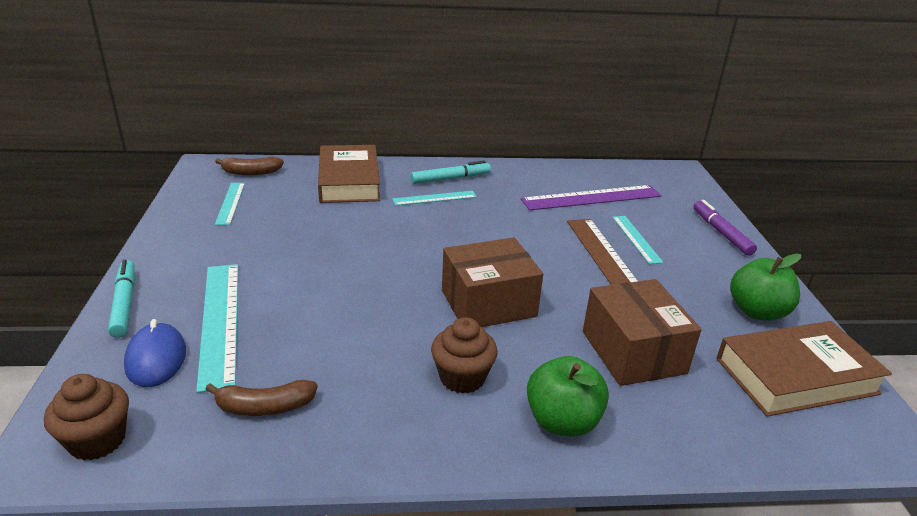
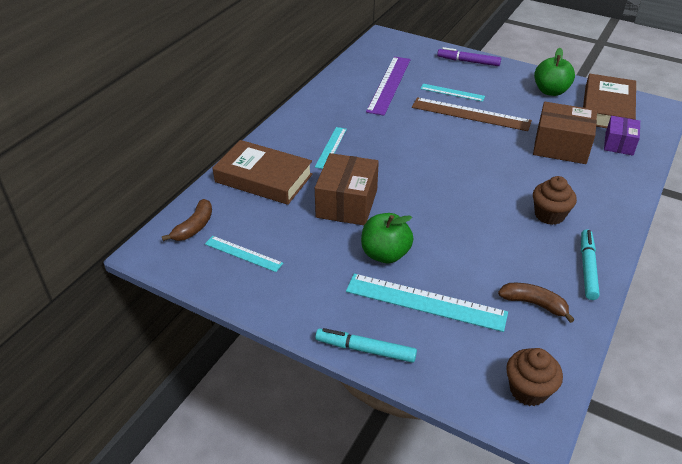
camera: 55 degrees left, 10 degrees up
blue mouse [124,319,186,387] -> none
brown banana [205,380,318,416] -> brown banana turned 90 degrees counterclockwise [498,283,575,323]
turquoise marker [411,161,491,184] -> turquoise marker moved to [581,229,600,300]
brown box [442,237,543,327] -> brown box moved to [315,153,379,225]
green apple [527,356,609,436] -> green apple moved to [361,213,413,263]
none -> purple box [604,116,640,156]

